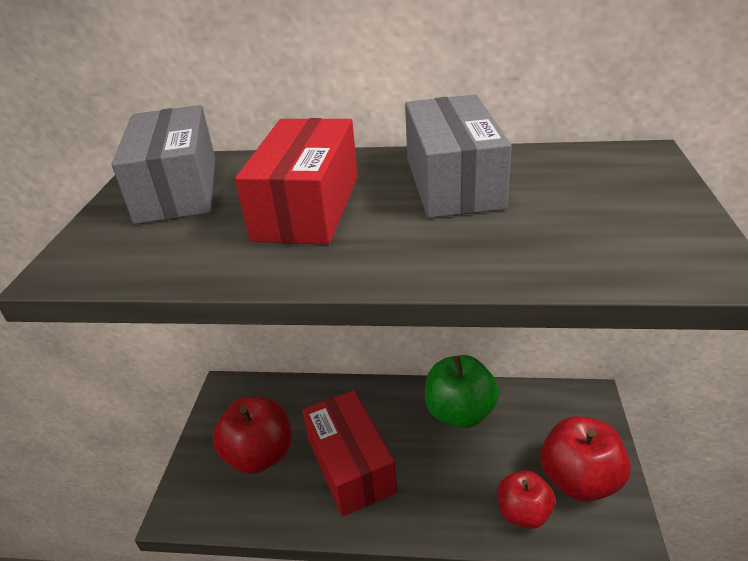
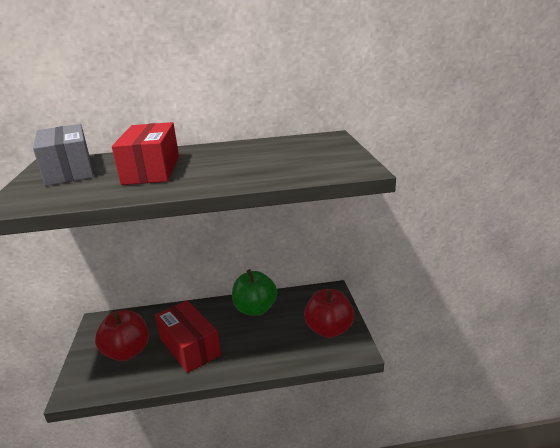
camera: 15 degrees left, 10 degrees down
grey box [405,94,512,218] -> none
red apple [498,470,555,529] -> none

